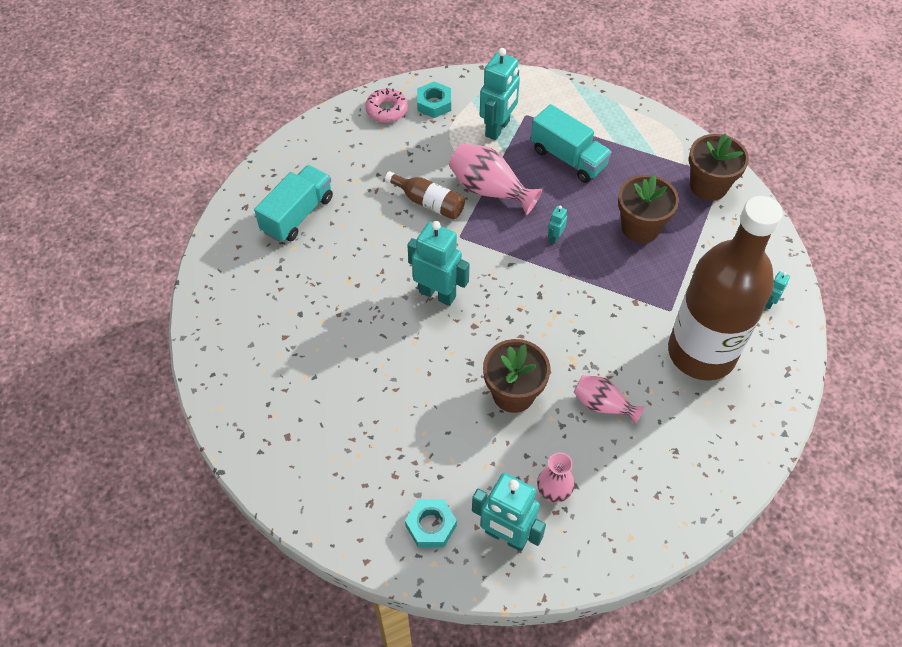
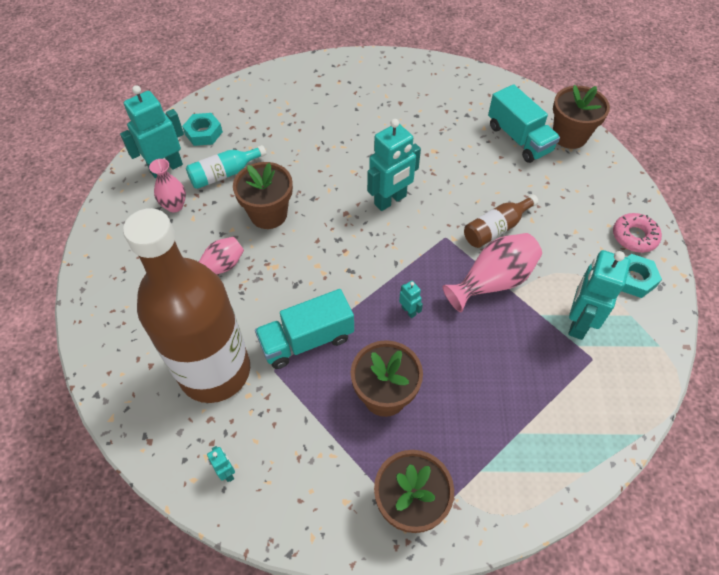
camera: 115 degrees right, 0 degrees up
turquoise robot [480,48,520,140] -> turquoise robot turned 60 degrees clockwise [568,250,631,340]
turquoise truck [531,104,612,183] -> turquoise truck moved to [255,289,354,369]
none -> turquoise bottle [186,145,266,189]
none -> brown flower pot [553,85,610,149]

